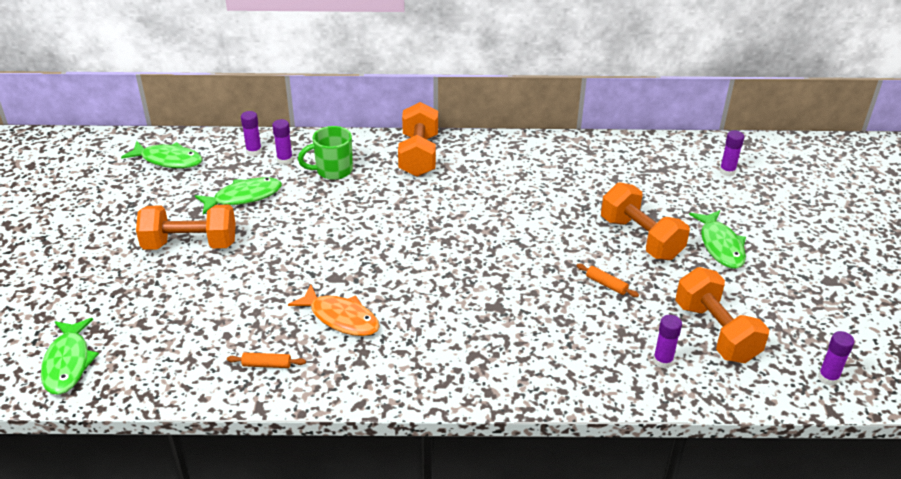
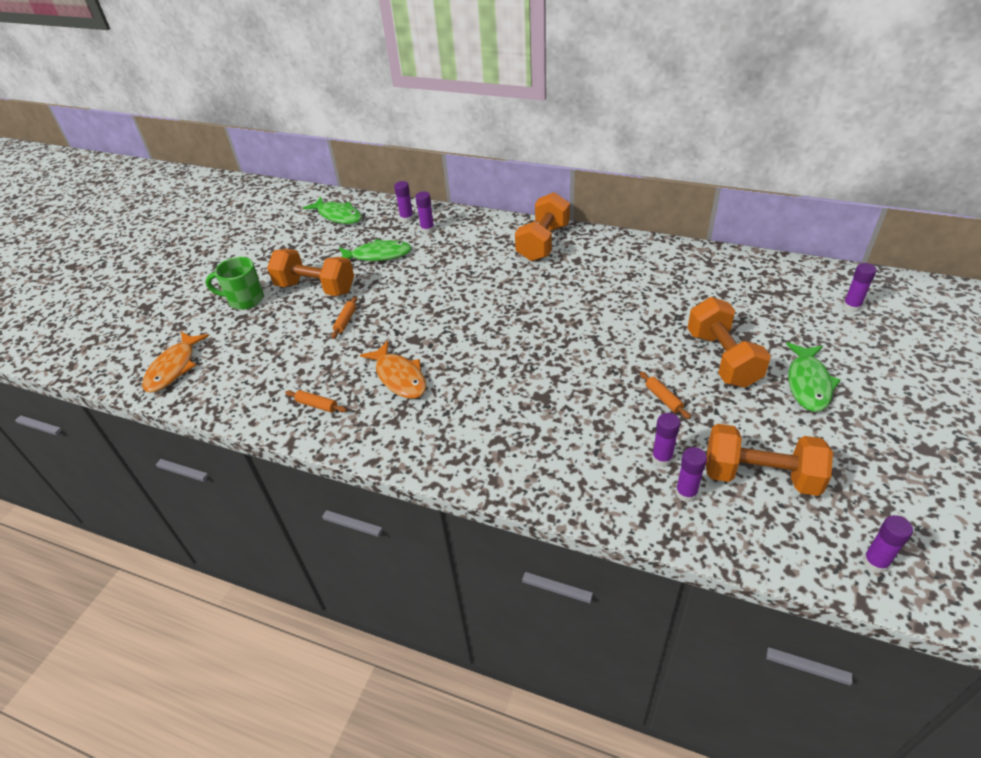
camera: 25 degrees right, 5 degrees up
green fish [41,318,99,395] -> orange fish [142,332,209,392]
green mug [298,126,353,180] -> green mug moved to [205,257,264,310]
orange dumbbell [675,267,769,363] -> orange dumbbell turned 75 degrees counterclockwise [706,424,833,496]
none -> orange rolling pin [331,297,357,339]
none -> purple glue stick [652,413,680,467]

